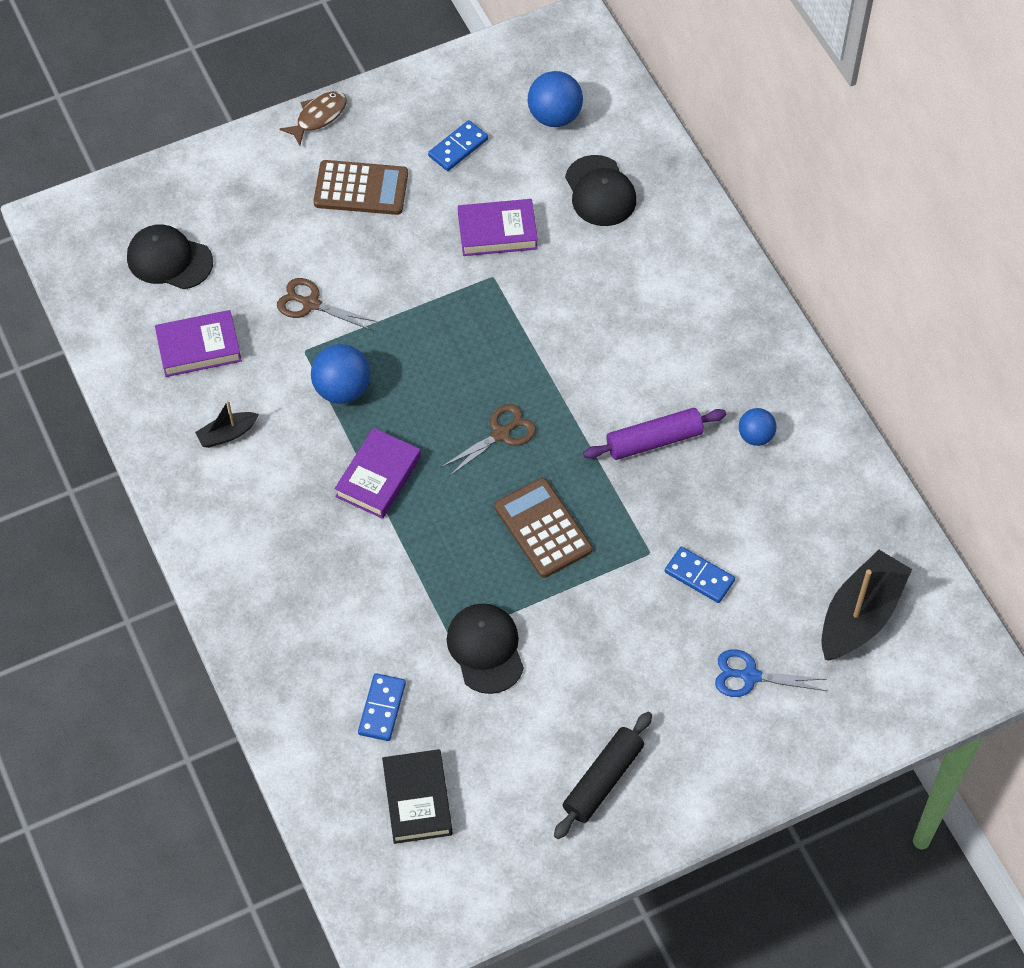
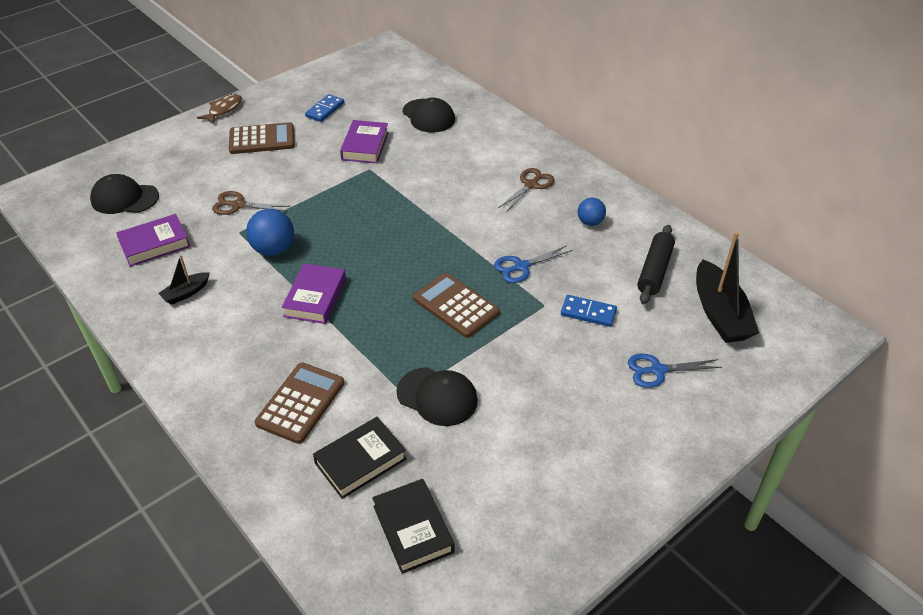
camera: 15 degrees left, 15 degrees down
blue domino [358,673,406,741] -> black book [313,417,407,499]
brown scissors [441,404,536,476] -> brown scissors moved to [498,168,554,212]
black cap [447,603,524,694] -> black cap turned 150 degrees clockwise [396,367,478,426]
purple book [458,199,538,256] -> purple book turned 60 degrees counterclockwise [340,120,389,163]
blue ball [528,71,583,127] -> none
black rolling pin [554,712,652,839] -> black rolling pin moved to [637,225,675,304]
purple rolling pin [583,408,726,460] -> none
black boat [821,550,912,661] -> black boat turned 150 degrees clockwise [696,232,759,343]
none -> brown calculator [255,362,344,444]
none -> blue scissors [494,245,572,283]

